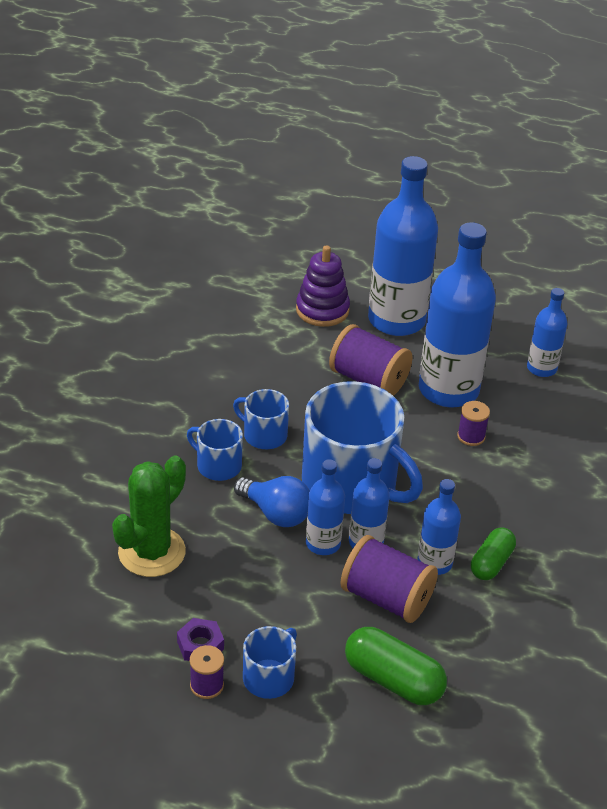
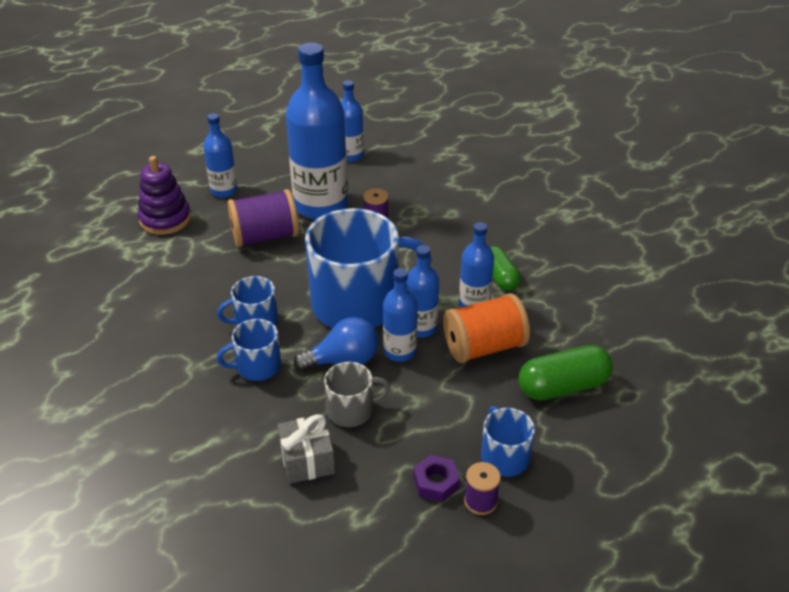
camera: 50 degrees left, 0 degrees up
green cactus [112,455,186,577] -> grey gift [278,414,335,484]
purple spool [340,535,438,623] -> orange spool [443,293,530,363]
blue bottle [368,156,438,336] -> blue bottle [203,113,238,198], size x0.51
none -> grey mug [324,362,390,427]

